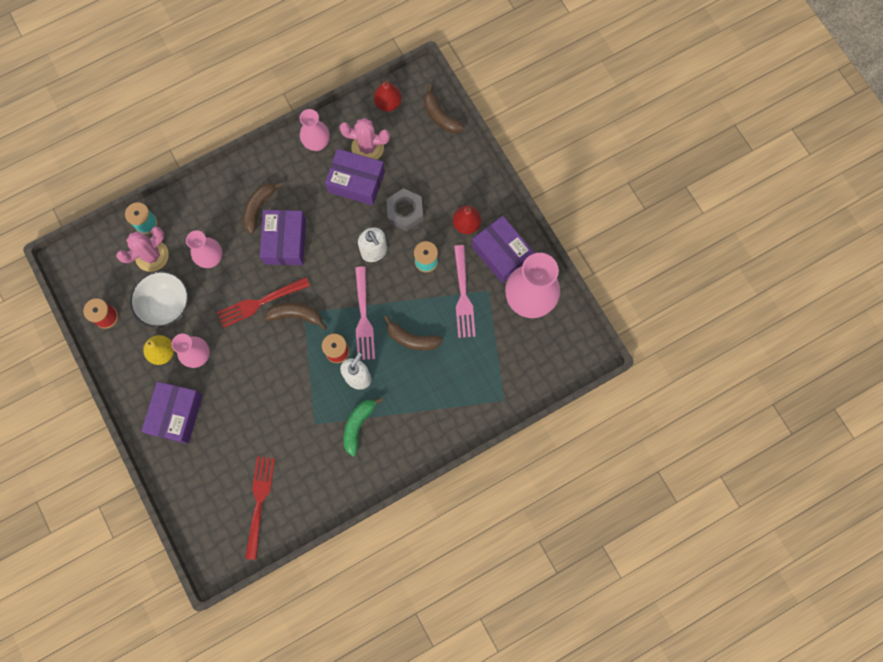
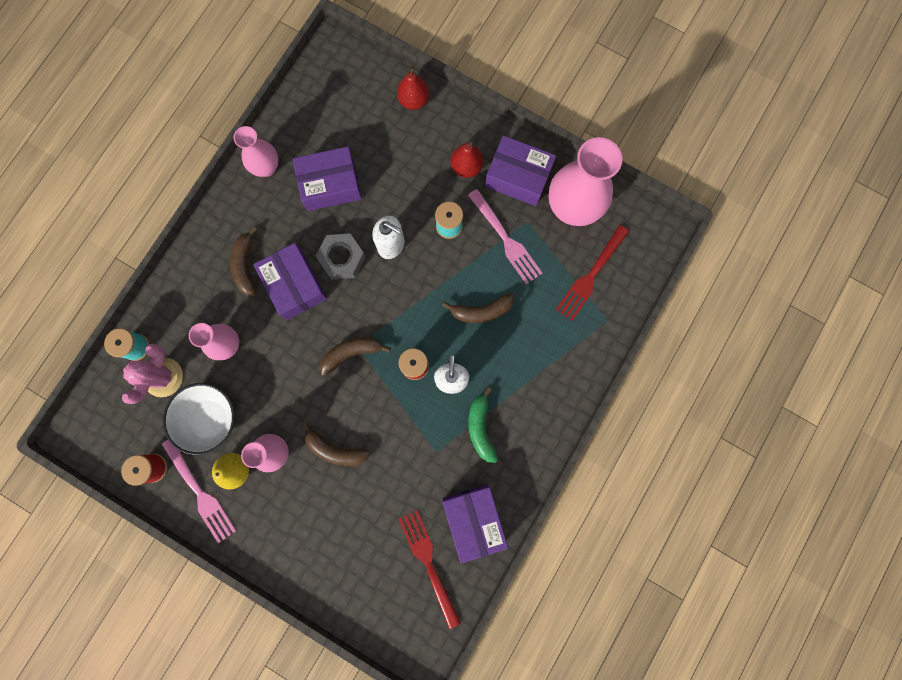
camera: 30 degrees left, 5 degrees up
purple box [141,381,203,444] -> purple box moved to [442,484,508,563]
red fork [217,277,310,328] -> red fork moved to [556,225,629,321]
pink cactus [339,118,390,160] -> none
pink fork [355,266,375,360] -> pink fork moved to [162,440,236,543]
red pear [374,79,402,112] -> red pear moved to [397,67,430,110]
grey nut [386,188,423,231] -> grey nut moved to [316,233,366,280]
brown banana [424,85,465,133] -> brown banana moved to [302,422,371,466]

